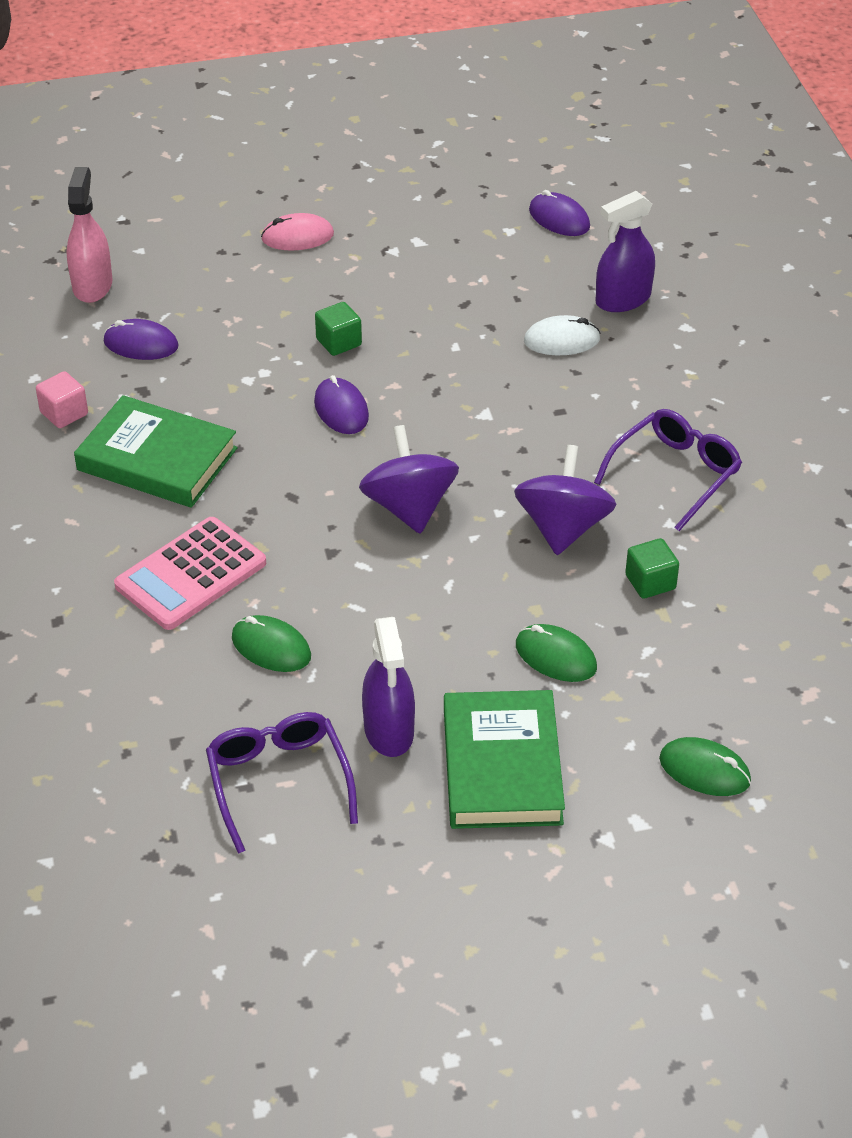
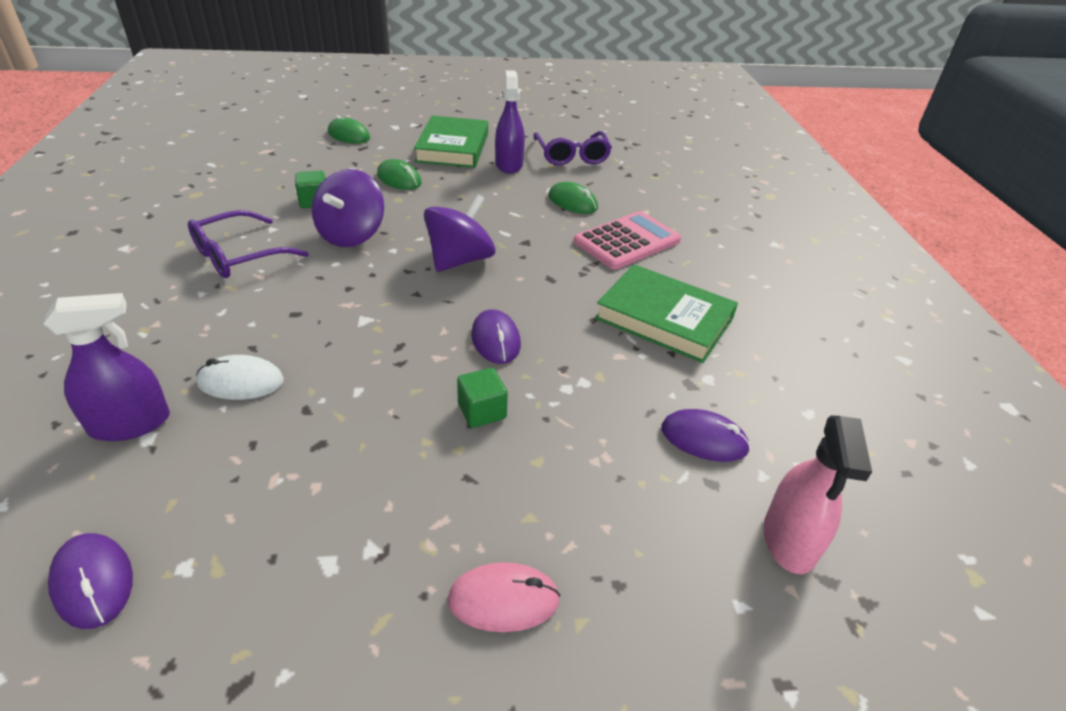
camera: 175 degrees left, 5 degrees down
pink cube [36,371,88,428] -> none
purple spinning top [359,425,459,534] -> purple spinning top turned 135 degrees counterclockwise [424,194,496,272]

